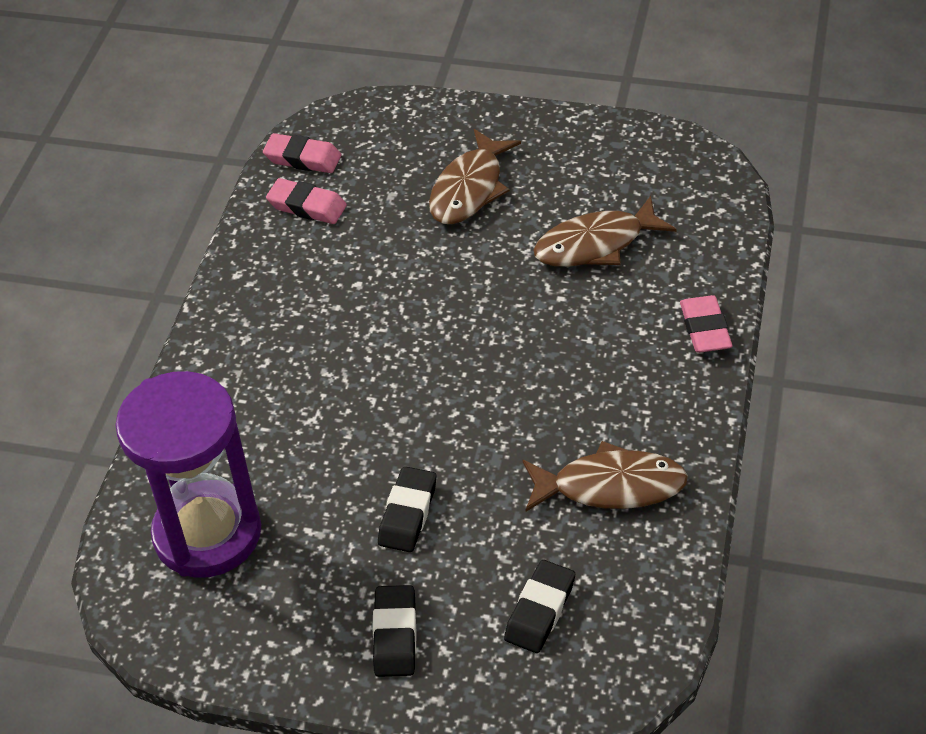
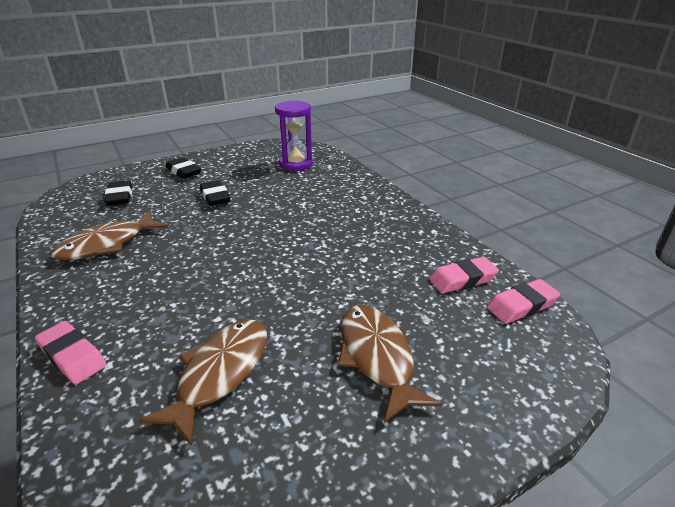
camera: 135 degrees right, 15 degrees down
purple hourglass [115,371,261,578] -> purple hourglass [275,100,313,171], size x0.64

